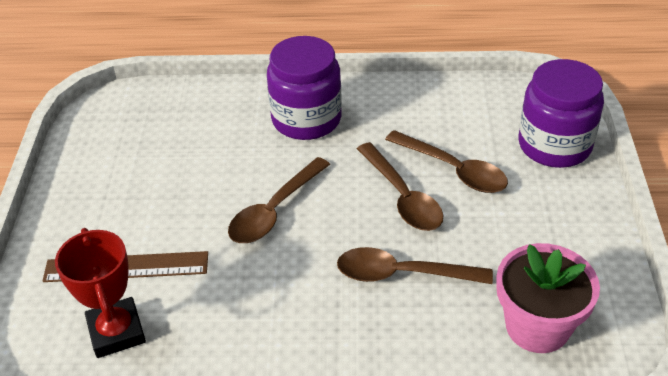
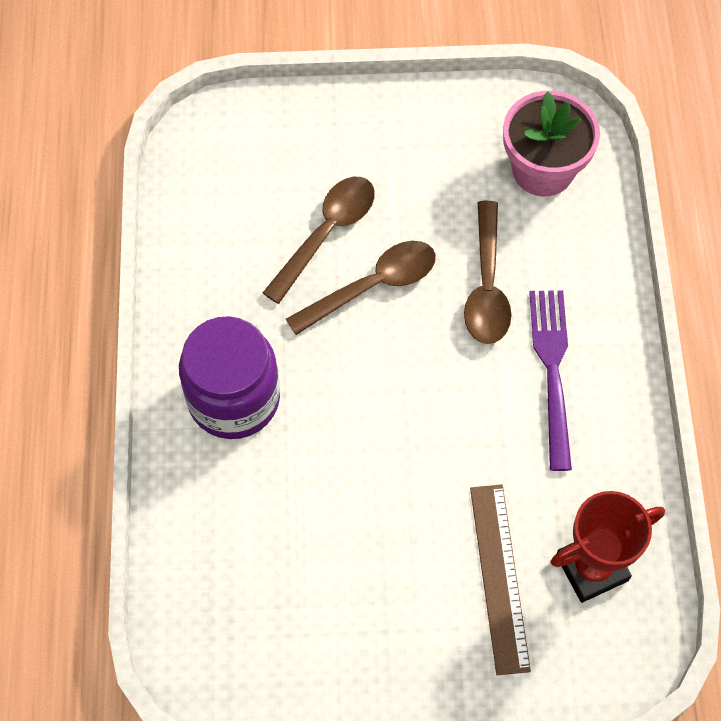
camera: 95 degrees left, 20 degrees up
brown spoon [228,157,330,243] -> none
purple jar [519,59,604,168] -> none
none -> purple fork [529,290,572,471]

